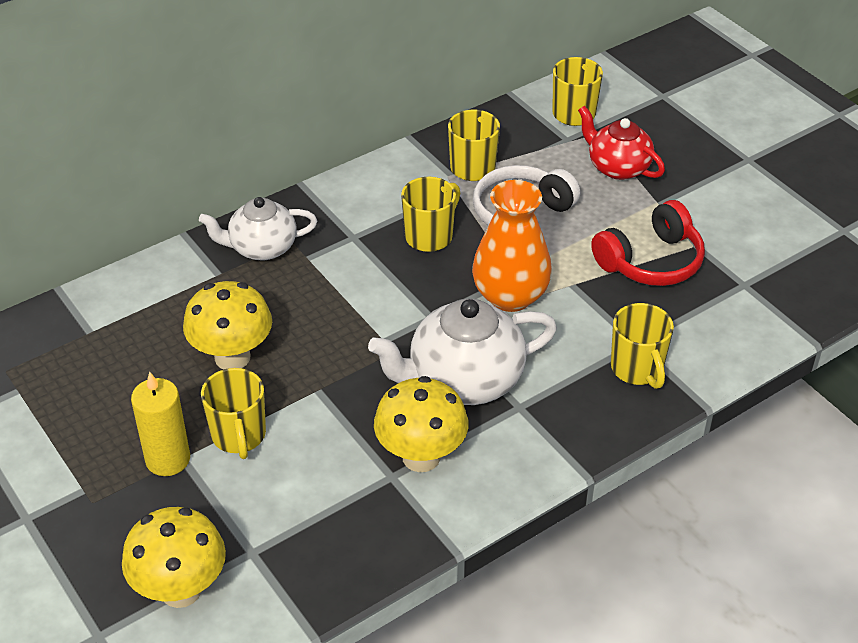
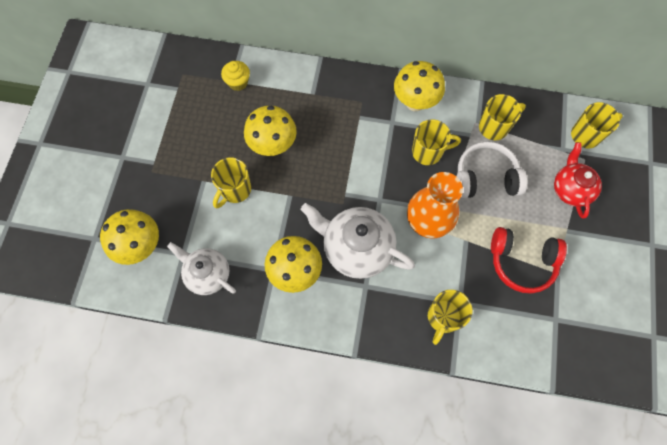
camera: 45 degrees right, 25 degrees up
yellow candle [131,372,190,476] -> none
white teapot [199,197,317,261] -> white teapot moved to [167,242,236,295]
none -> yellow cupcake [221,61,250,91]
none -> yellow mushroom [394,61,445,111]

